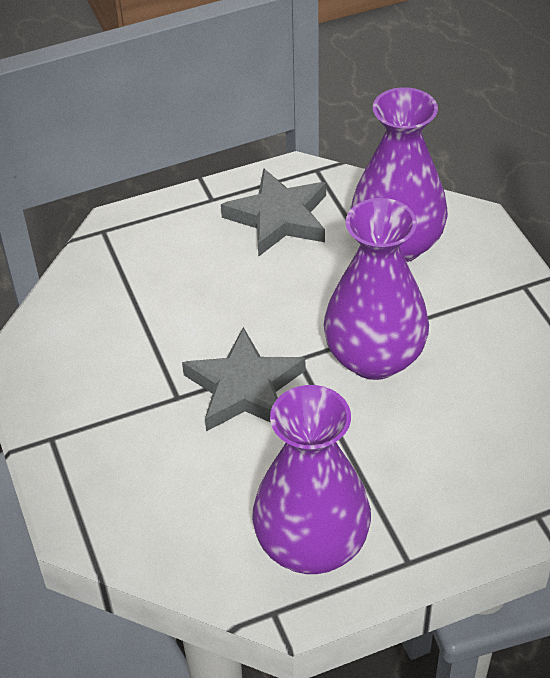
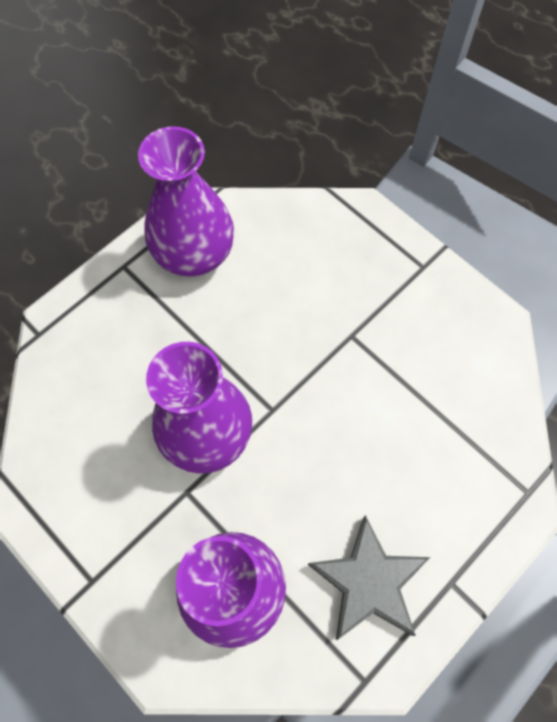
camera: 155 degrees right, 20 degrees up
grey star [182,327,306,431] -> none

